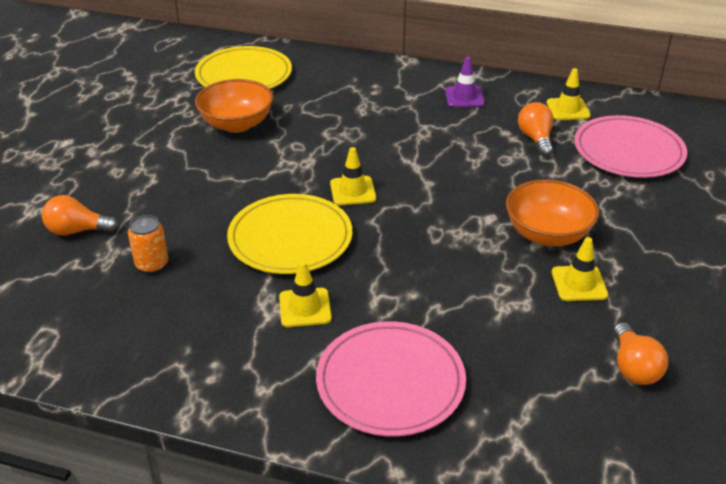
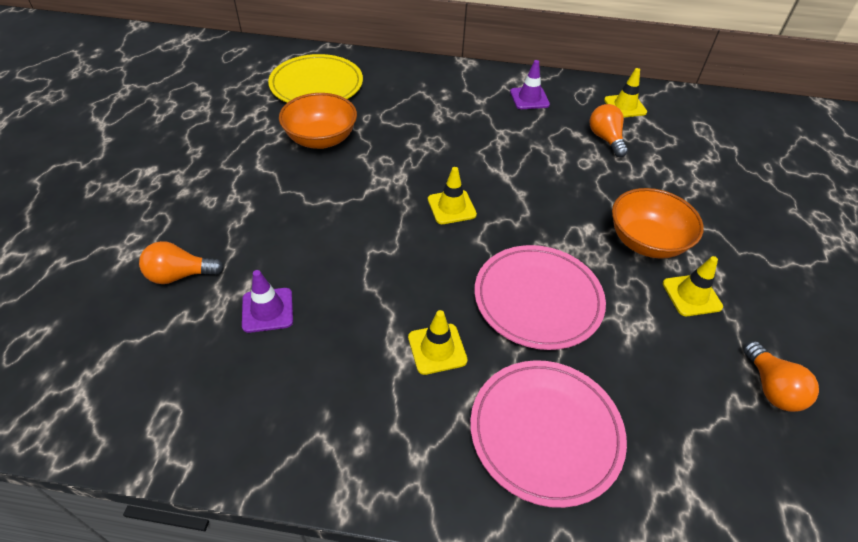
camera: 10 degrees left, 10 degrees up
orange can [128,215,168,273] -> purple traffic cone [242,270,293,333]
yellow plate [227,194,352,274] -> none
pink plate [574,115,687,178] -> pink plate moved to [474,245,606,350]

